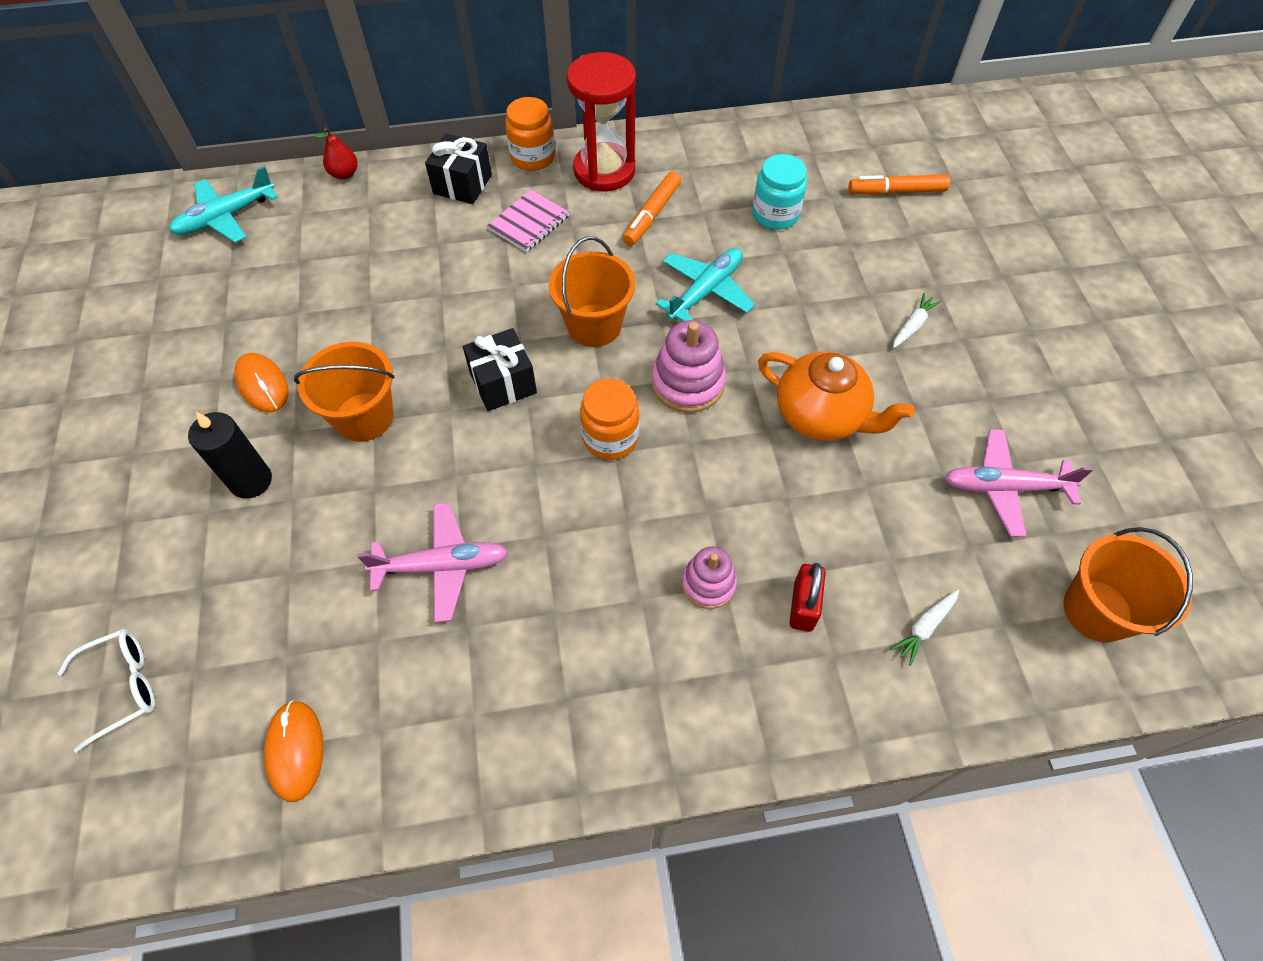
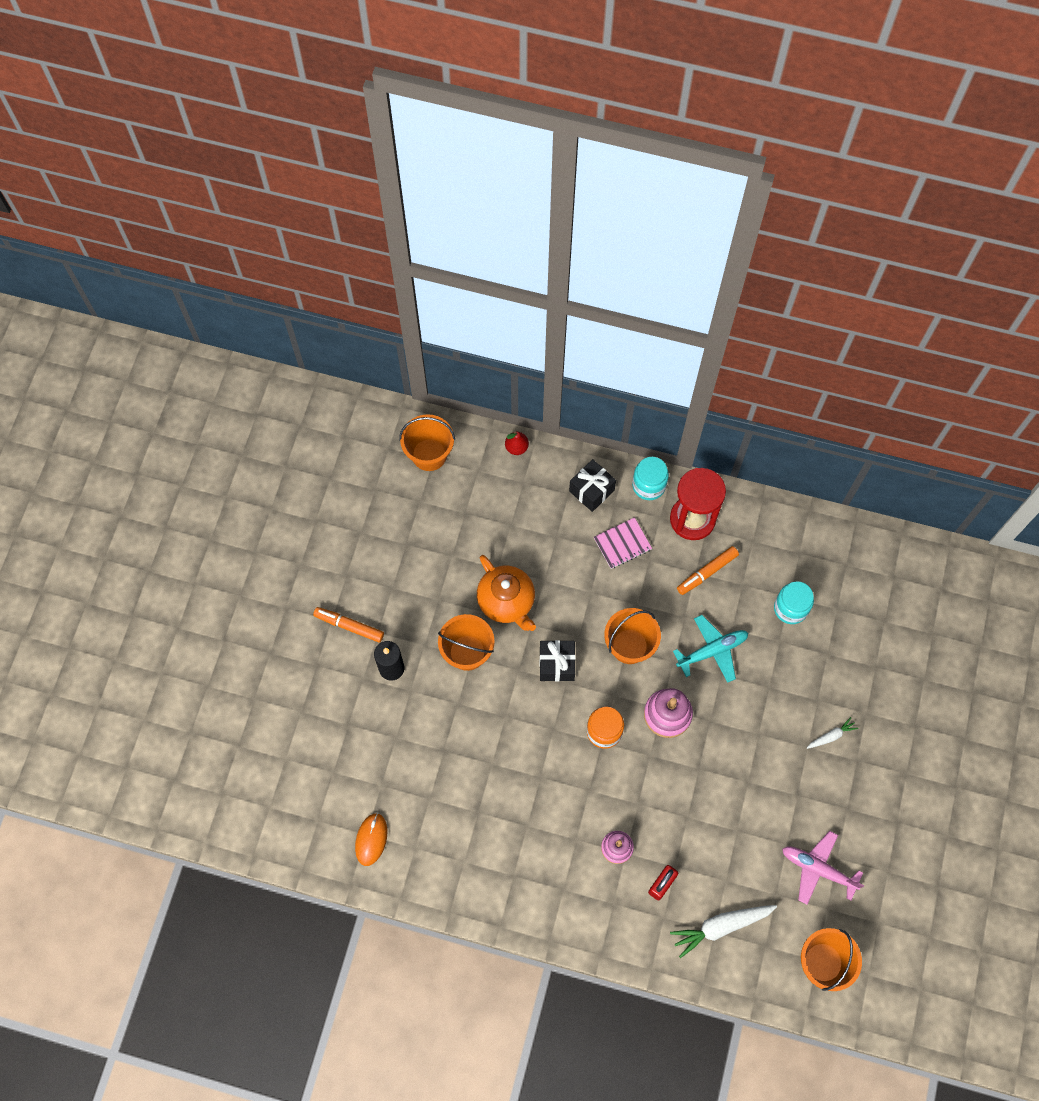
camera: 25 degrees right, 10 degrees up
white glasses [58,629,155,753] -> none
turquoise plane [169,166,278,243] -> orange bucket [399,414,455,471]
orange mouse [234,353,288,412] -> none
pink plane [357,503,508,623] -> none
orange jar [505,97,555,171] -> turquoise jar [632,457,669,500]
orange teapot [758,352,915,441] -> orange teapot moved to [477,555,536,631]
orange marker [849,174,950,195] -> orange marker moved to [313,607,384,643]
white carrot [890,589,959,666] -> white carrot [670,905,777,958], size x1.89

